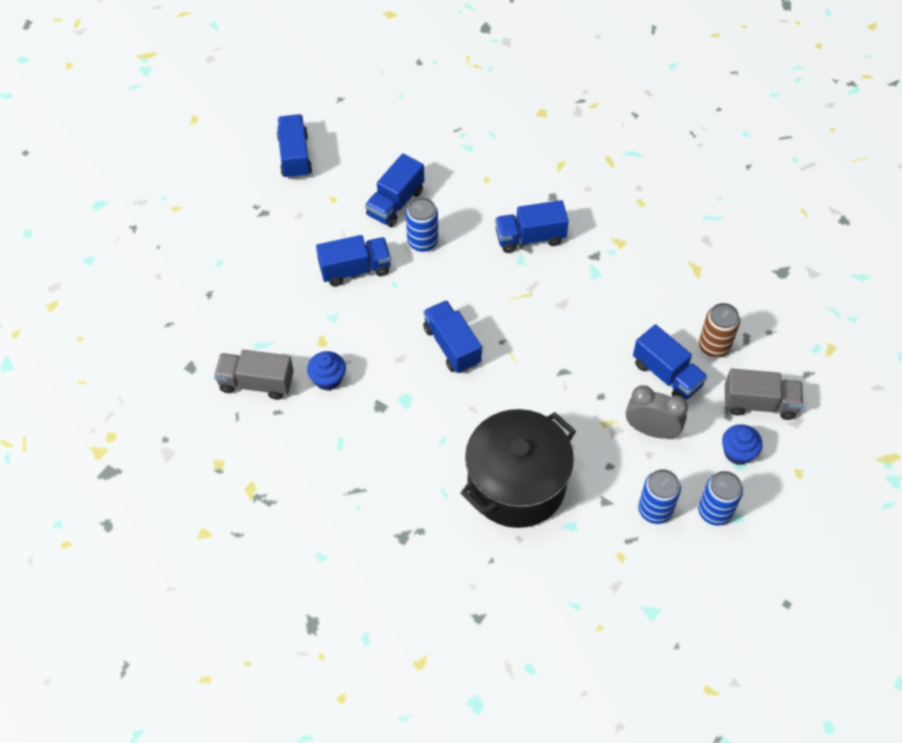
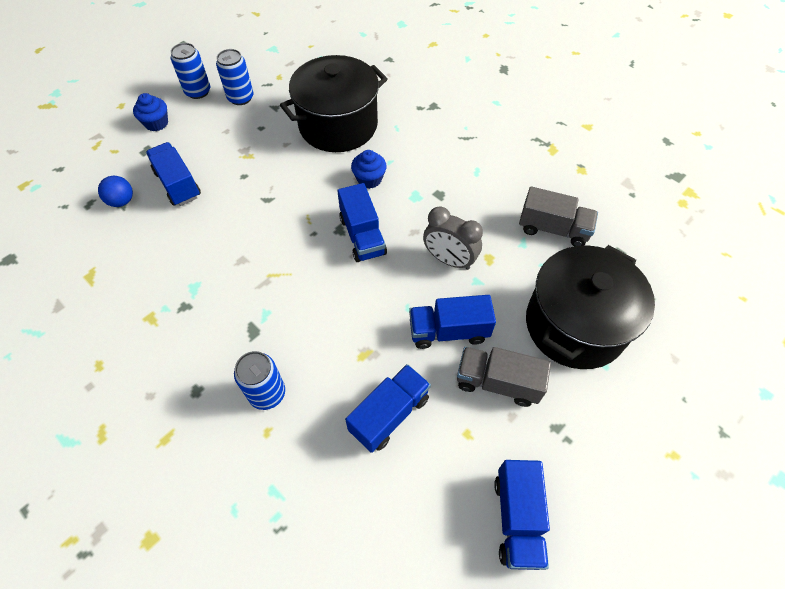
camera: 170 degrees left, 0 degrees up
blue cupcake [307,351,346,391] -> blue cupcake moved to [351,150,387,189]
blue can [406,197,438,252] -> blue can moved to [234,351,285,410]
blue truck [495,200,569,253] -> none
grey clock [626,385,688,439] -> grey clock moved to [423,206,483,270]
brown can [699,303,740,357] -> blue ball [98,176,133,207]
grey truck [725,369,803,420] -> grey truck moved to [457,347,551,407]
none -> black pot [526,245,655,369]

